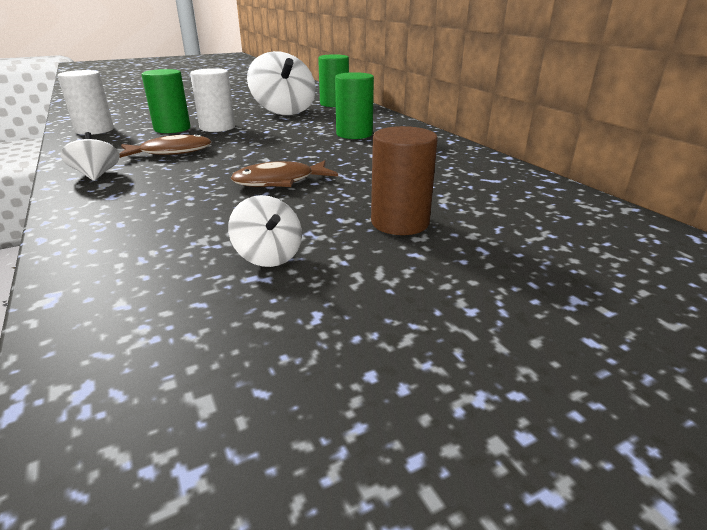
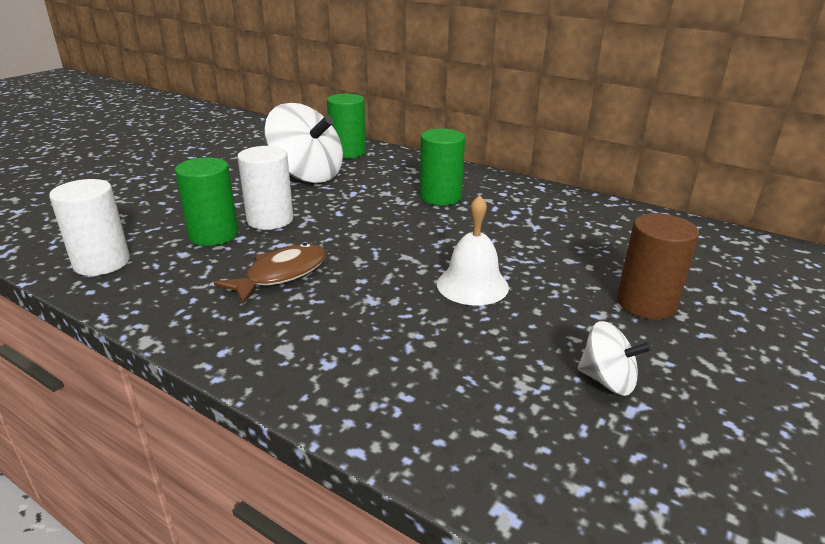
camera: 30 degrees left, 0 degrees up
white spinning top [60,132,120,181] -> none
brown fish [231,160,338,187] -> white bell [437,195,509,306]

